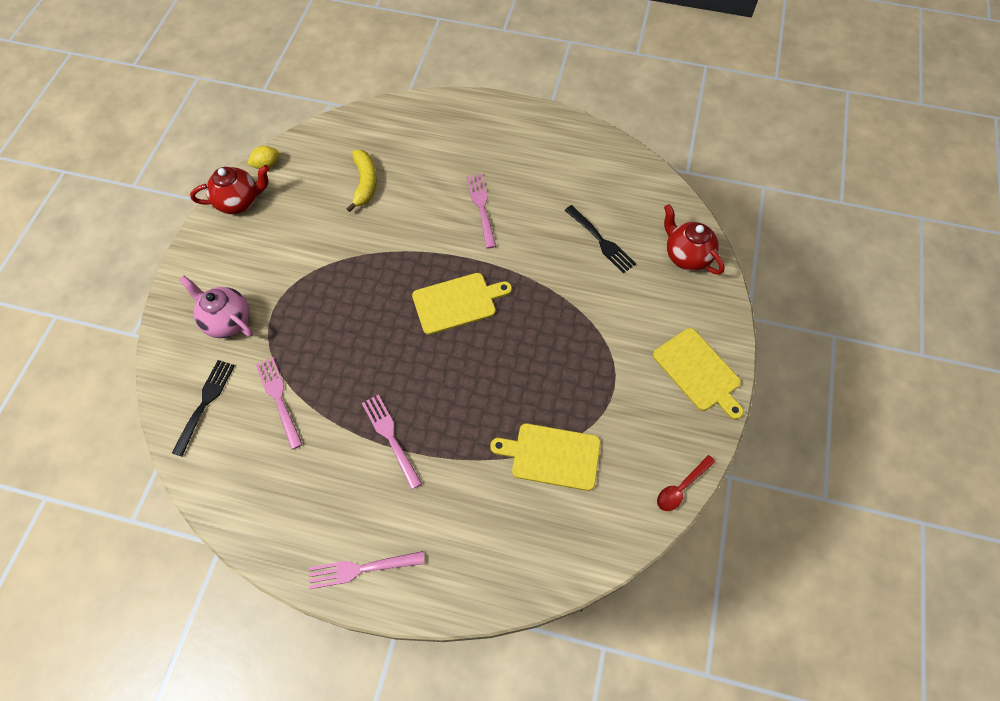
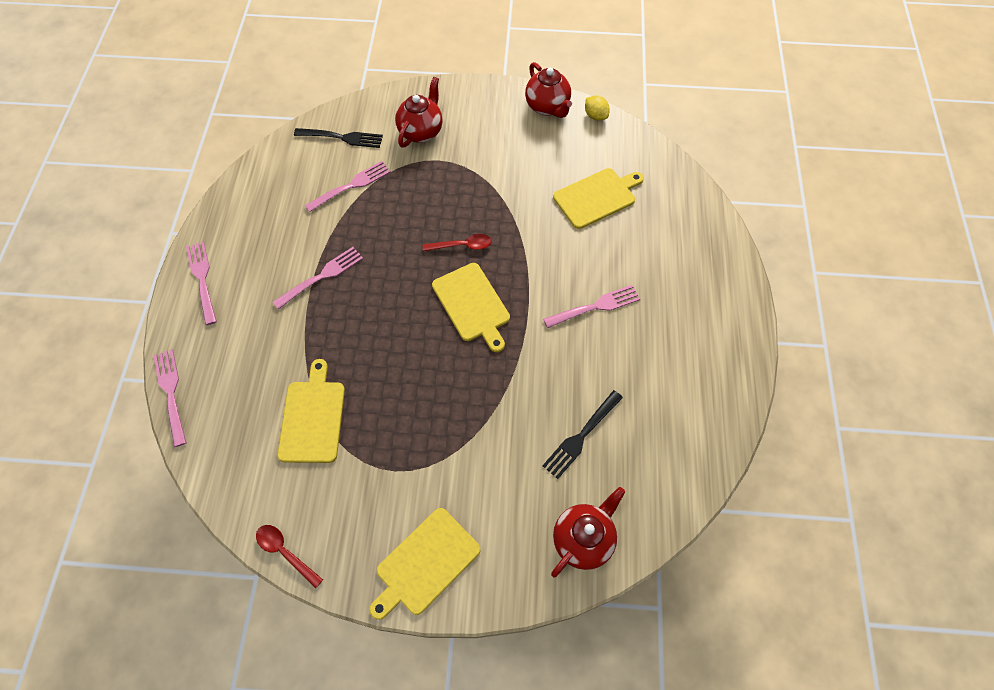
camera: 80 degrees right, 0 degrees up
pink teapot [179,276,253,338] -> red teapot [395,77,442,147]
yellow banana [346,150,377,212] -> yellow cutting board [553,168,644,229]
none -> pink fork [153,349,187,447]
none -> red spoon [423,234,492,251]

